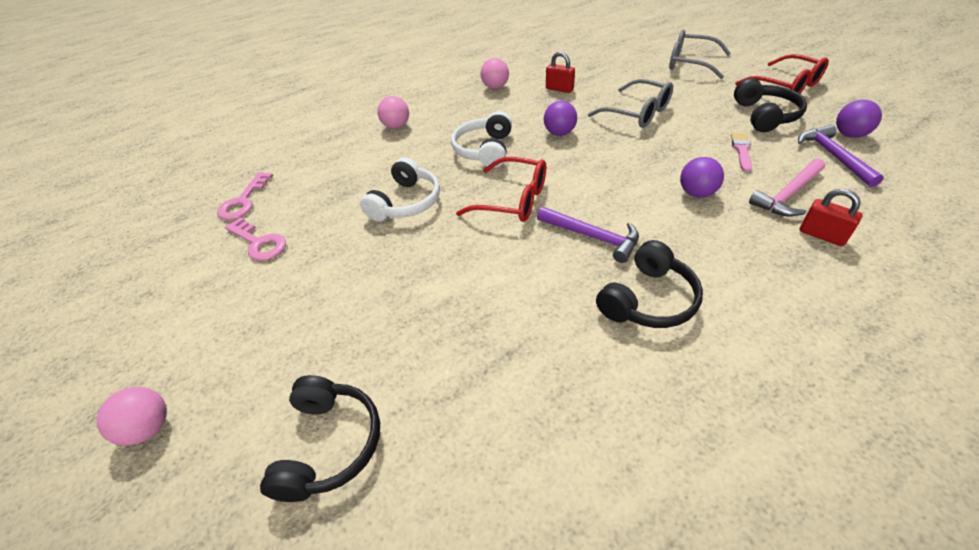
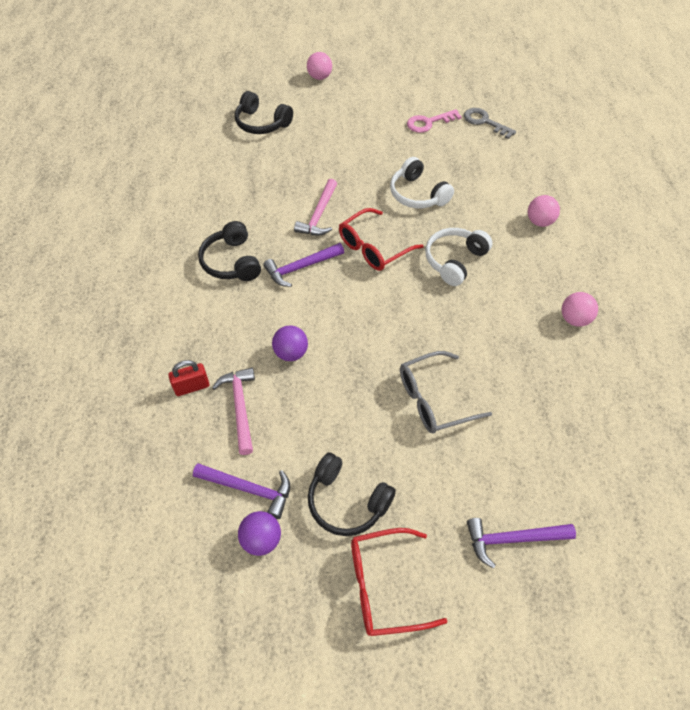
camera: 115 degrees right, 10 degrees up
pink key [217,172,273,220] -> grey key [464,108,516,139]
white headphones [451,111,512,168] -> white headphones turned 90 degrees counterclockwise [425,228,493,286]
purple ball [544,101,577,136] -> none
red padlock [546,52,575,93] -> none
grey glasses [669,30,730,79] -> purple hammer [467,518,576,569]
pink brush [731,133,752,172] -> none
none -> pink hammer [294,179,337,236]

